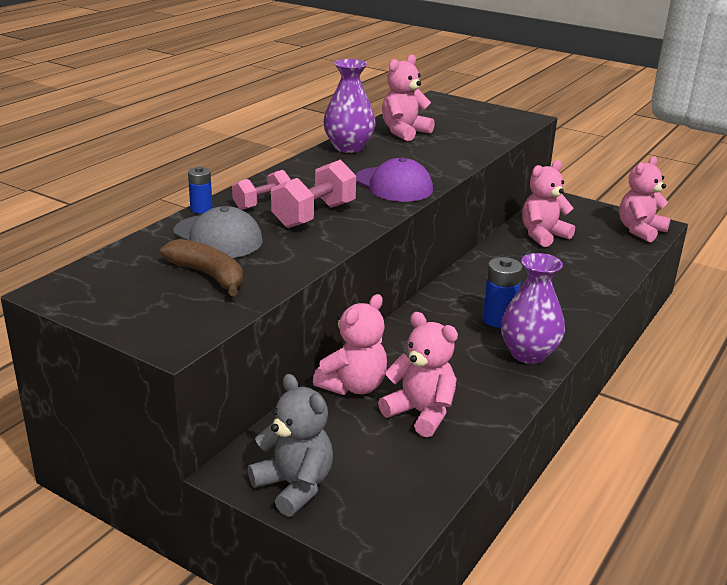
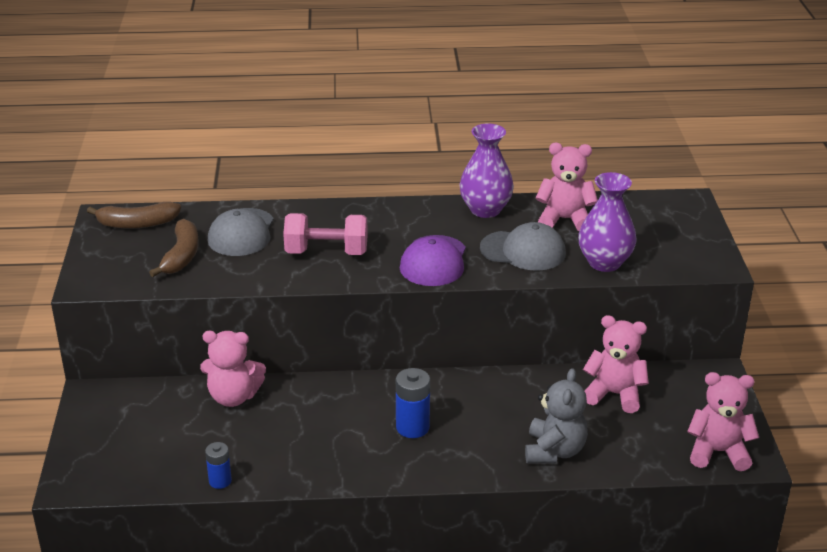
camera: 55 degrees right, 5 degrees up
blue battery [188,166,213,214] -> blue battery moved to [205,442,232,489]
pink dumbbell [232,170,291,210] -> none
grey teddy bear [248,374,333,517] -> grey teddy bear moved to [525,368,588,463]
pink teddy bear [378,312,458,437] -> none
purple vase [501,253,565,364] -> purple vase moved to [578,172,636,272]
none -> brown banana [87,202,181,229]
none -> grey cap [480,222,566,271]

